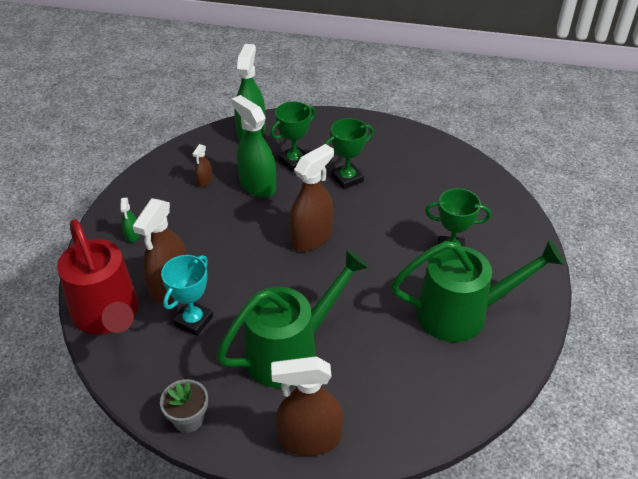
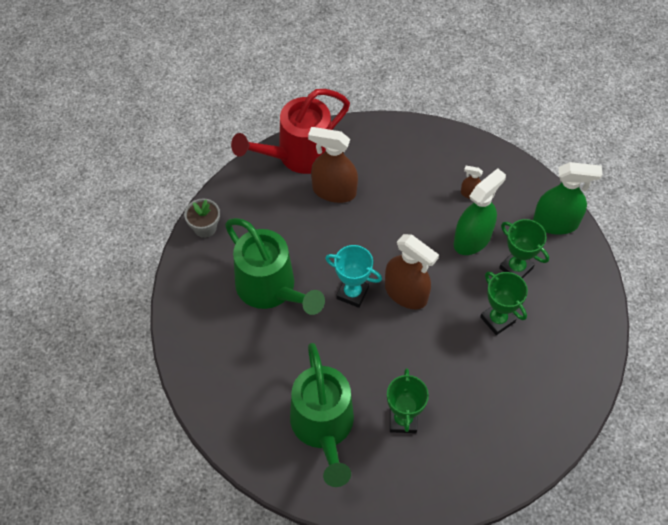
camera: 85 degrees right, 15 degrees up
green spray bottle [120,198,140,242] -> none
turquoise trophy [161,255,213,336] -> turquoise trophy moved to [325,245,382,308]
brown spray bottle [271,356,343,456] -> none

